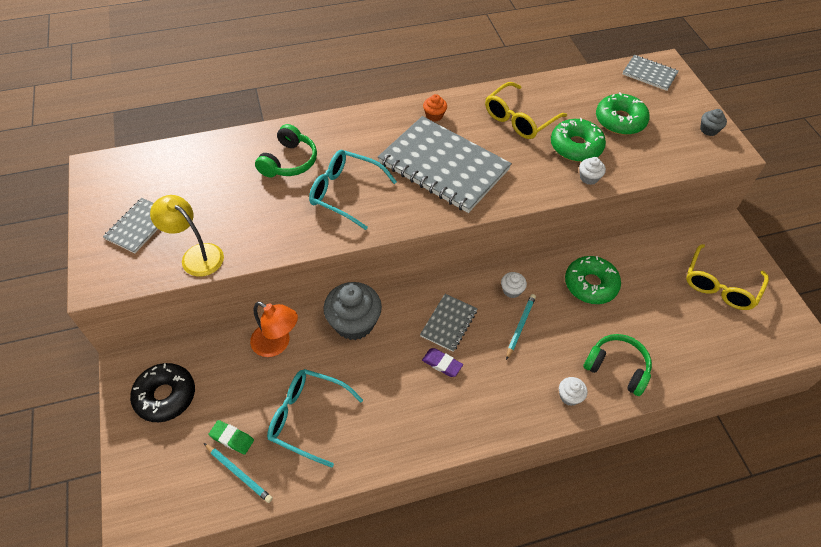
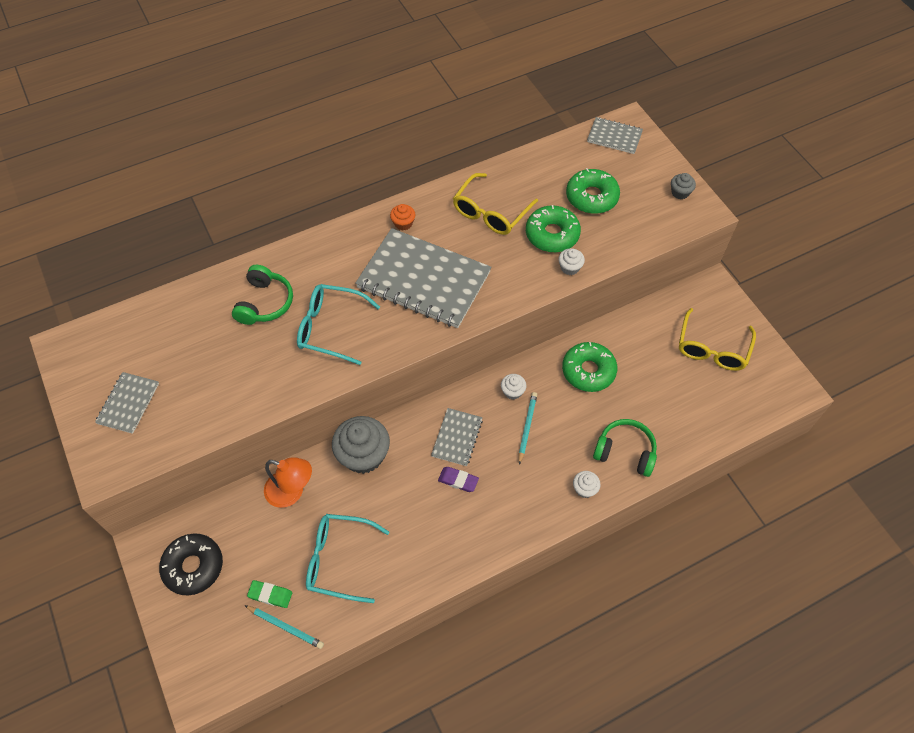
camera: 10 degrees left, 5 degrees up
yellow lamp [150,195,224,277] -> none

